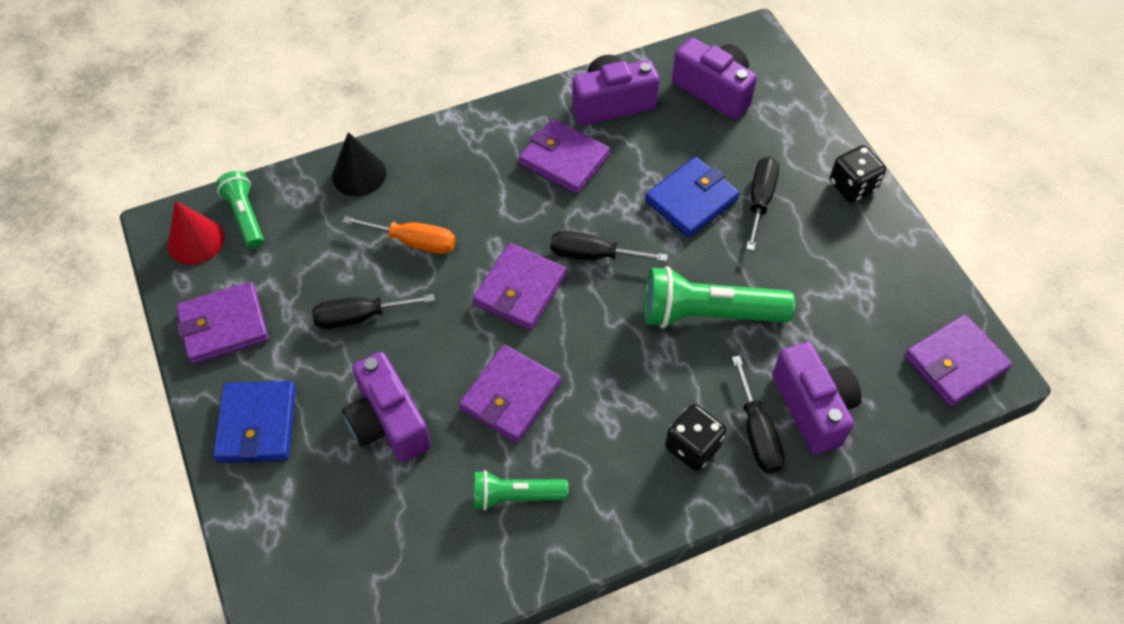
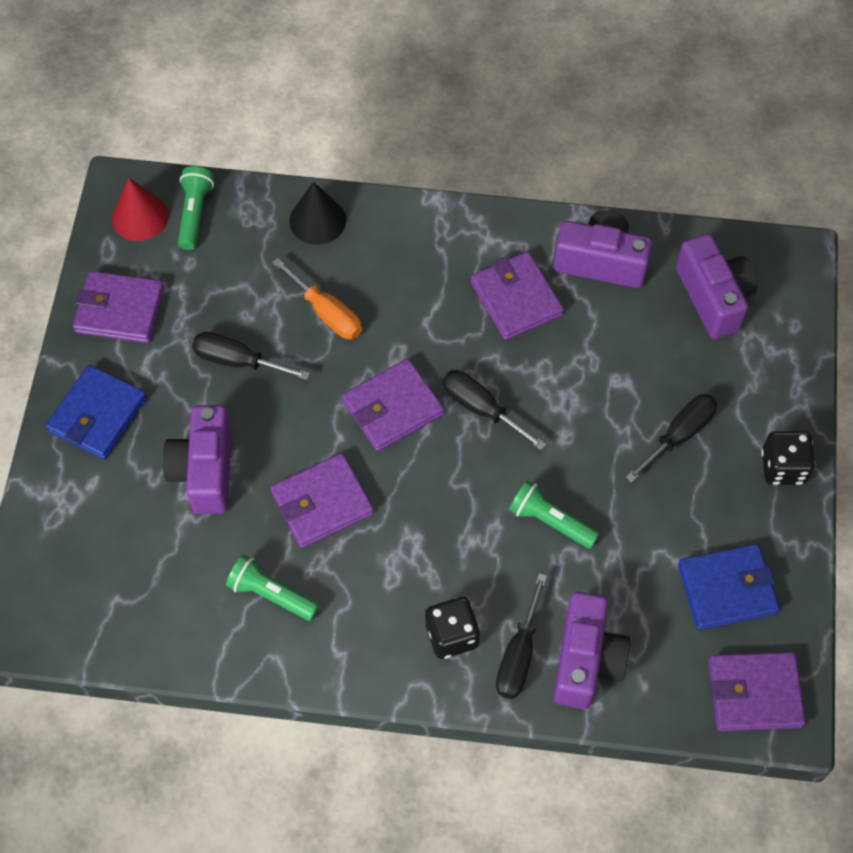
camera: 30 degrees right, 5 degrees up
green flashlight [644,266,795,328] -> green flashlight [509,480,600,549], size x0.59
blue wallet [645,157,740,237] -> blue wallet moved to [678,544,780,630]

